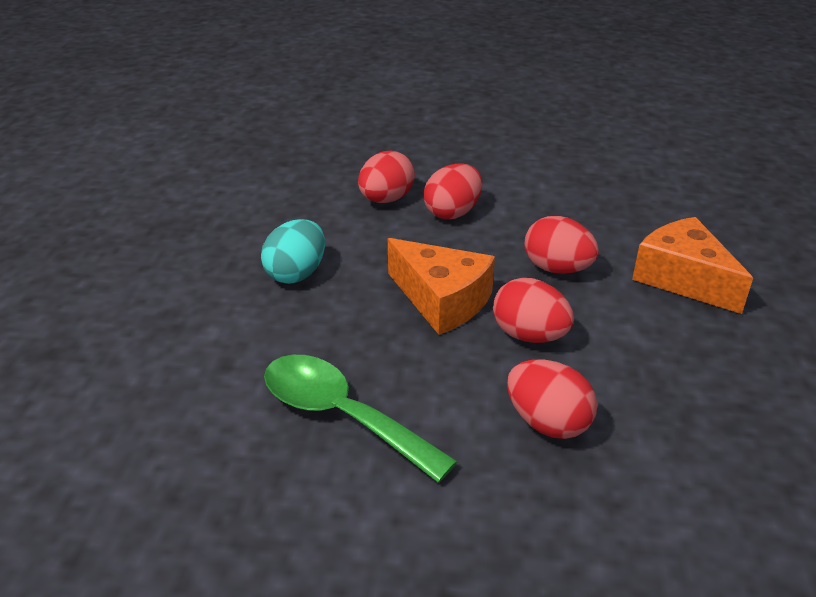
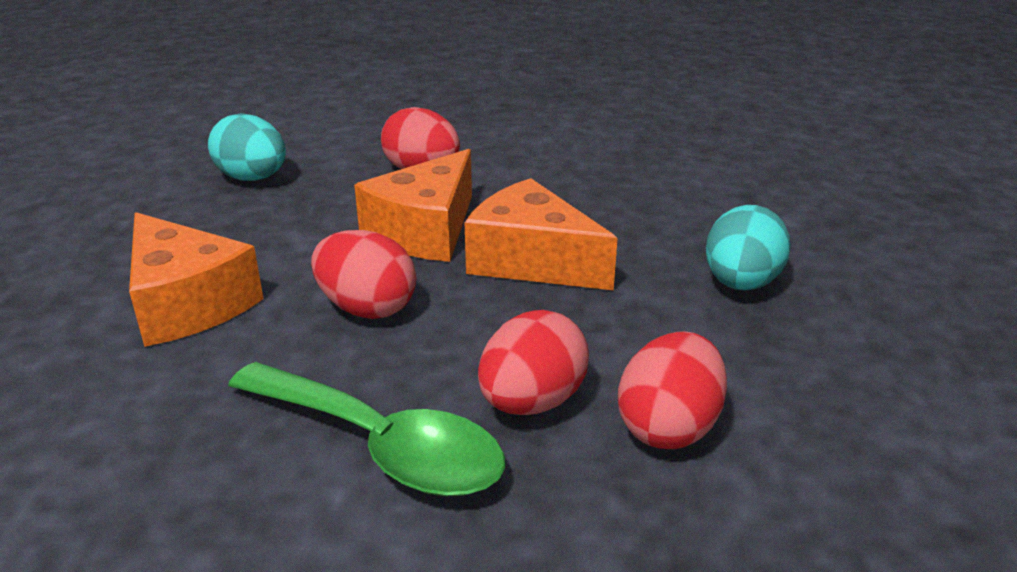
camera: 175 degrees right, 5 degrees down
green spoon [264,355,458,483] -> green spoon moved to [228,362,505,497]
red egg [493,278,574,343] -> orange cheese [354,149,472,262]
none -> turquoise egg [208,113,286,181]

